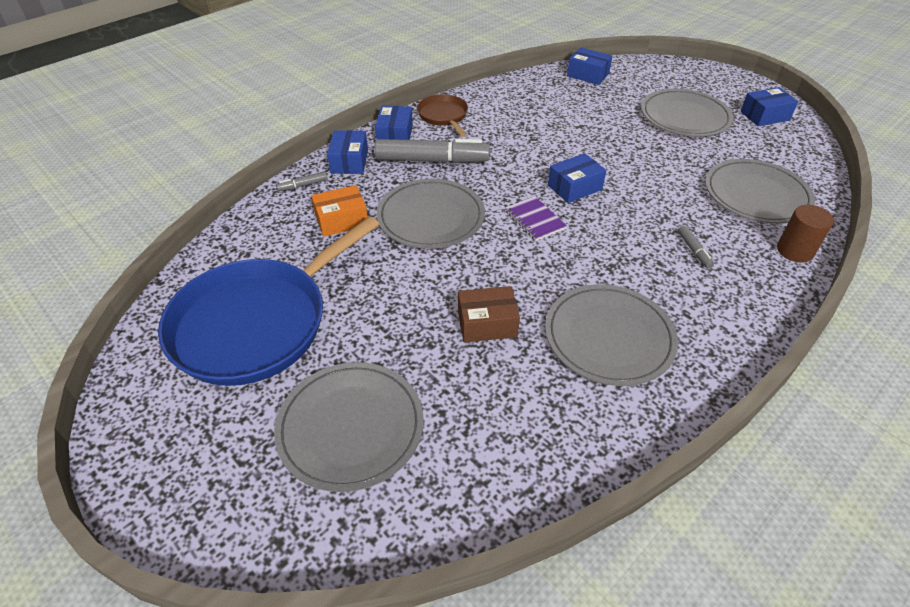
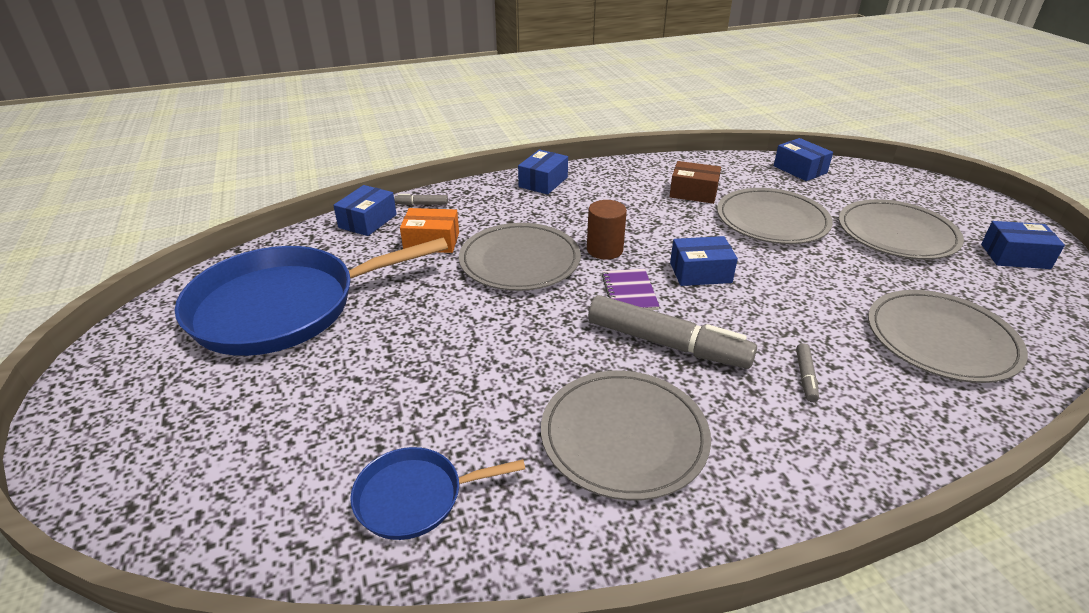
camera: 25 degrees right, 10 degrees down
grey plate [274,362,424,492] -> grey plate moved to [717,188,833,244]
blue box [327,130,368,174] -> blue box moved to [333,185,397,236]
grey marker [375,139,490,163] -> grey marker moved to [588,295,757,369]
brown pan [417,94,468,137] -> none
brown box [458,286,520,343] -> brown box moved to [669,161,721,204]
brown cylinder [777,205,834,263] -> brown cylinder moved to [587,200,627,260]
none -> blue pan [350,447,525,540]

